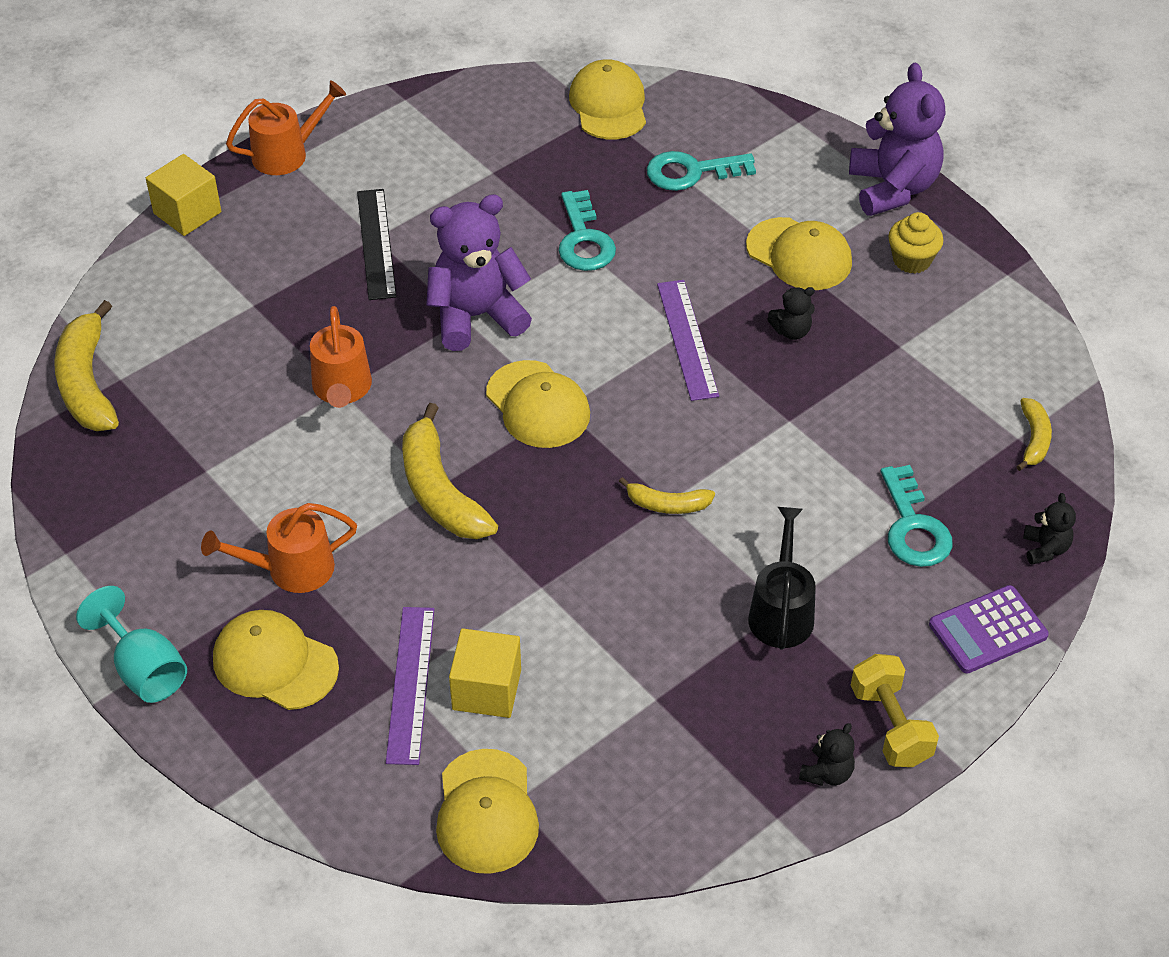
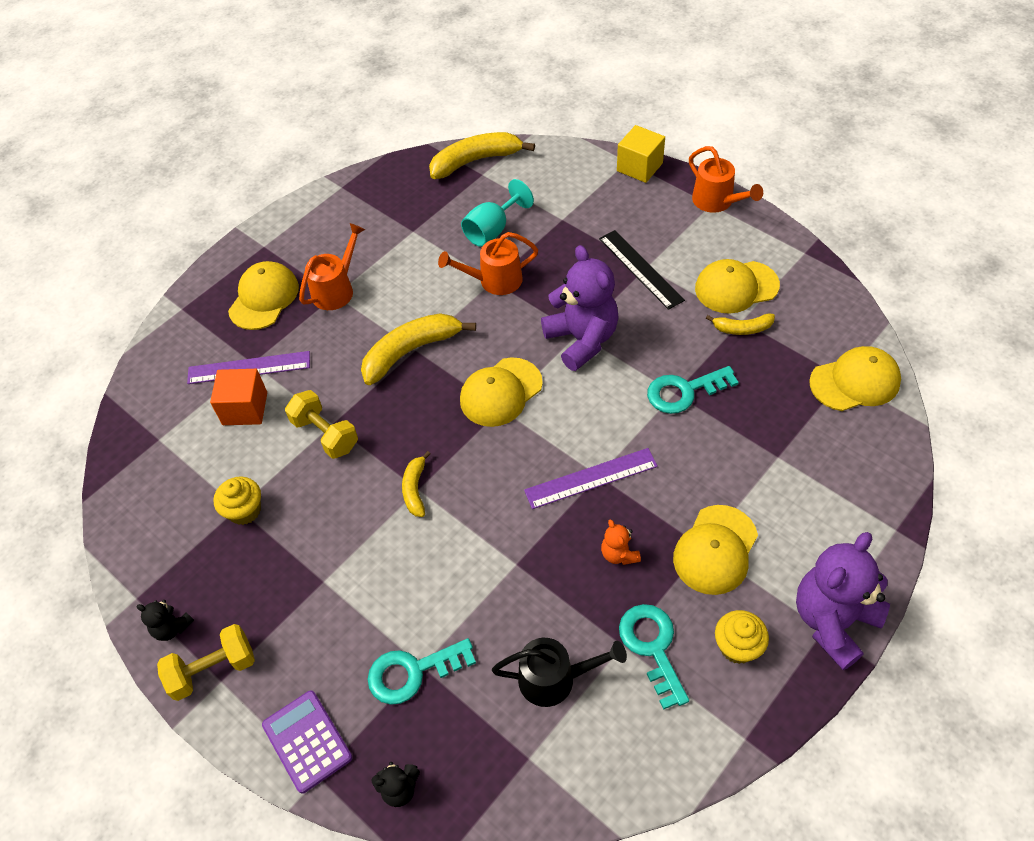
camera: 85 degrees right, 5 degrees up
turquoise goblet [76,586,187,703] -> turquoise goblet moved to [461,179,534,247]
orange watering can [201,503,357,593] -> orange watering can turned 60 degrees clockwise [299,223,365,310]
black ruler [357,189,397,300] -> black ruler turned 75 degrees clockwise [599,230,685,310]
yellow cap [436,749,539,874] -> yellow cap moved to [695,259,780,314]
yellow cube [449,629,521,718] -> orange cube [210,369,267,425]
turquoise key [647,151,756,191] -> turquoise key moved to [619,604,689,710]
black watering can [748,507,816,650] -> black watering can moved to [492,638,627,707]
black teddy bear [767,287,815,340] -> orange teddy bear [601,519,641,565]
purple teddy bear [849,63,945,216] -> purple teddy bear turned 150 degrees clockwise [796,532,890,670]
yellow banana [1016,398,1052,471] -> yellow banana moved to [706,314,775,335]
none -> yellow cupcake [213,476,261,525]
none -> yellow dumbbell [285,390,358,459]

